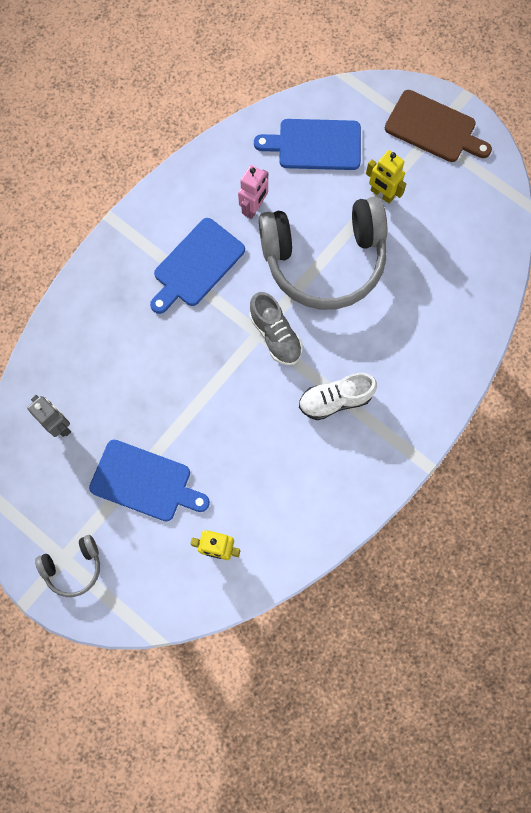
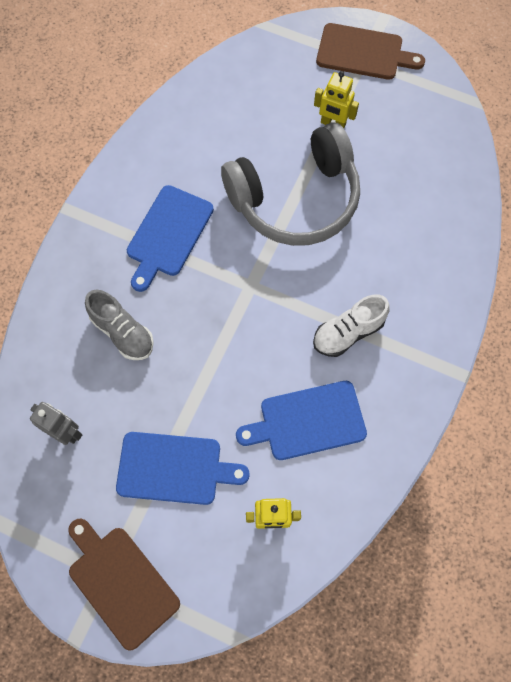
camera: 15 degrees left, 5 degrees down
grey headphones [35,535,100,597] -> brown cutting board [68,518,180,651]
pink robot [238,165,268,219] -> none
grey shoe [249,292,303,365] -> grey shoe moved to [85,290,154,360]
blue cutting board [254,119,361,170] -> blue cutting board moved to [236,381,367,460]

